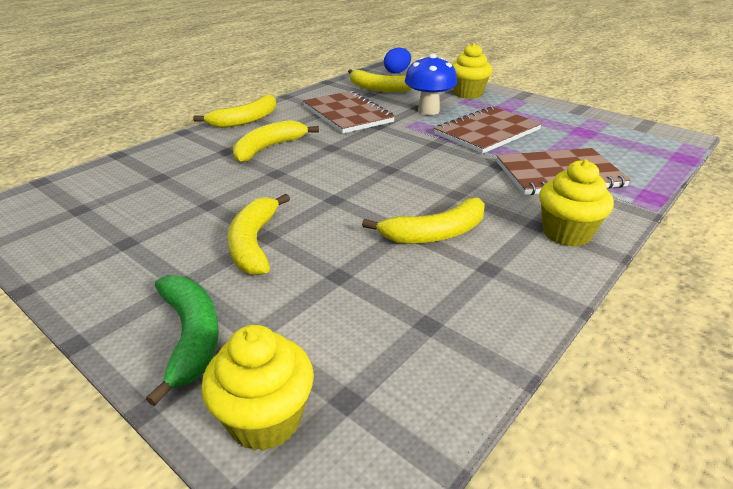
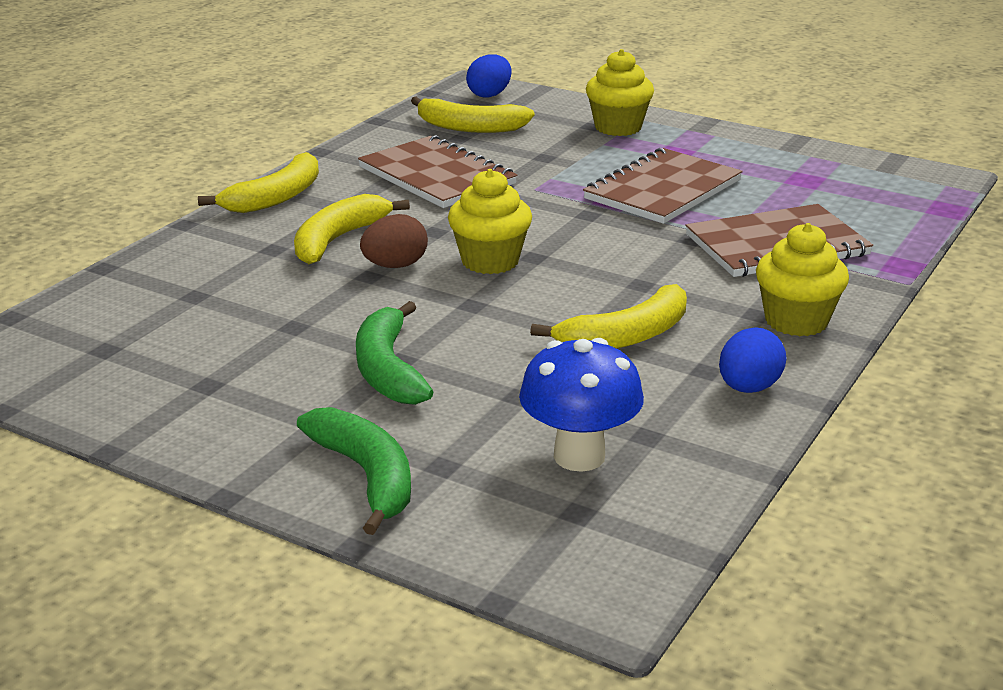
camera: 10 degrees left, 5 degrees down
yellow cupcake [201,325,314,451] -> yellow cupcake moved to [448,169,532,274]
yellow banana [228,194,290,275] -> green banana [356,301,433,405]
blue mushroom [405,53,457,115] -> blue mushroom moved to [519,338,644,472]
none -> brown egg [360,214,428,268]
none -> blue egg [719,327,787,393]

